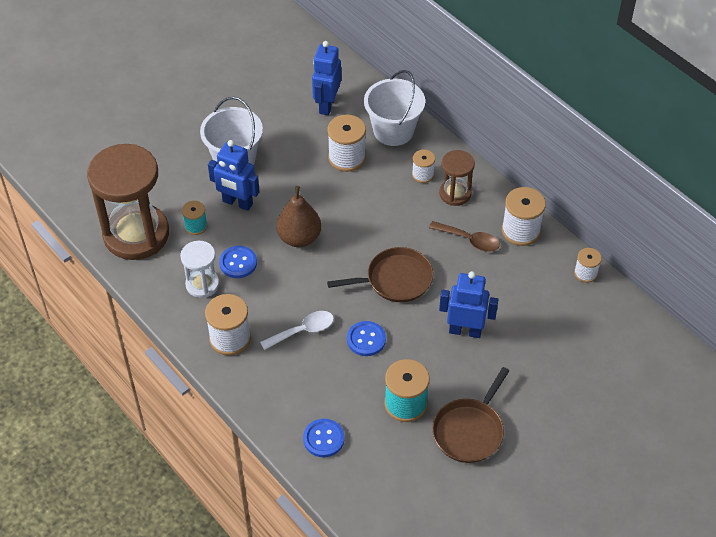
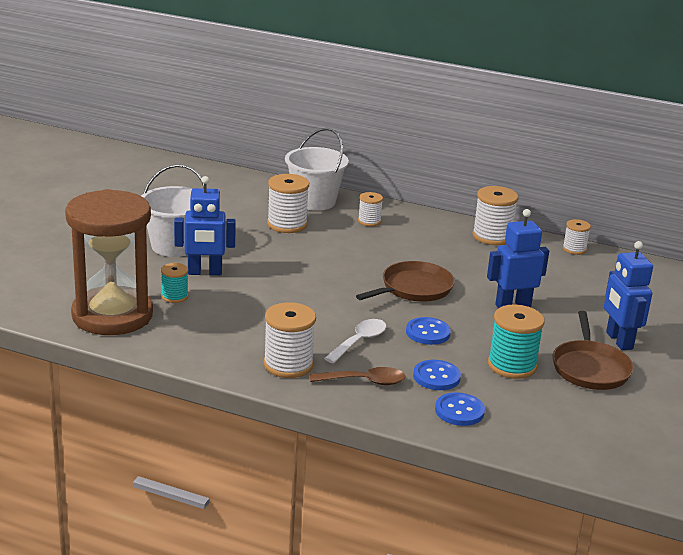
camera: 30 degrees left, 25 degrees down
white hourglass [180,241,220,298] -> none
blue button [219,246,257,278] -> blue button moved to [413,360,461,390]
brown pear [276,186,321,247] -> none
blue robot [312,41,341,115] -> blue robot moved to [604,241,653,350]
brown spoon [429,221,500,252] -> brown spoon moved to [310,367,405,385]
brown hourglass [439,150,475,206] -> none

